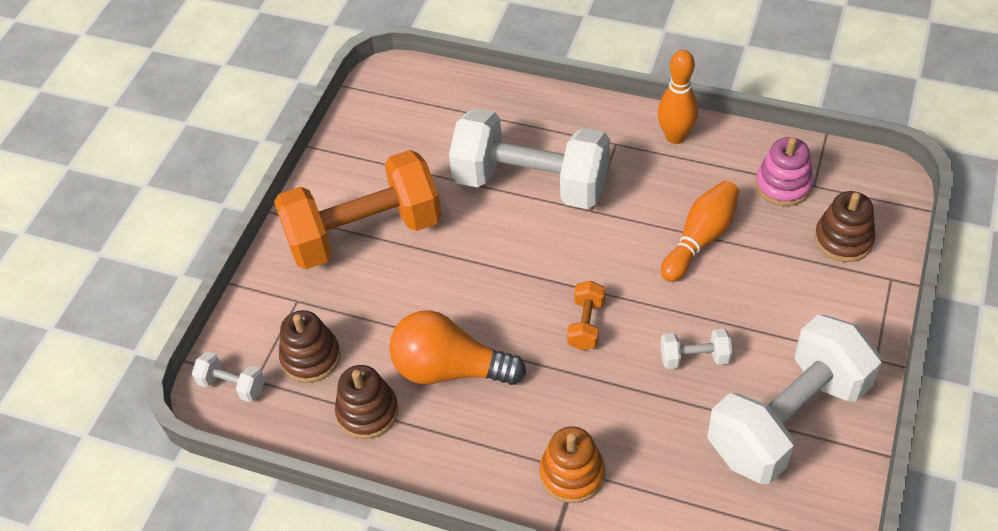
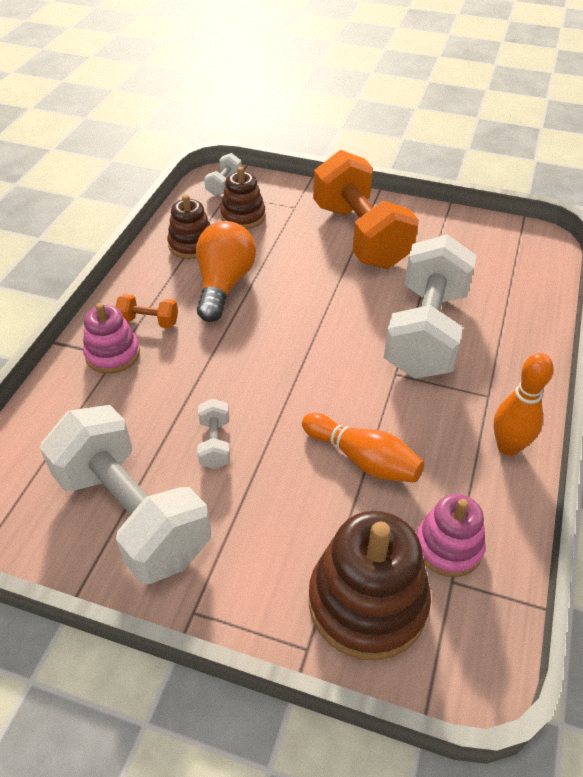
camera: 85 degrees right, 5 degrees down
orange stacking toy [540,426,605,503] -> pink stacking toy [83,303,140,374]
orange dumbbell [567,281,605,350] -> orange dumbbell moved to [116,294,178,328]
brown stacking toy [814,191,876,262] -> brown stacking toy [309,511,431,661], size x1.66

